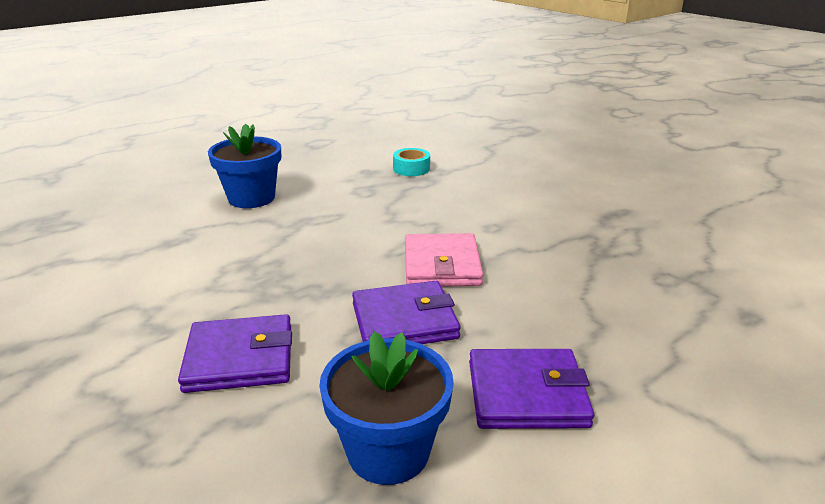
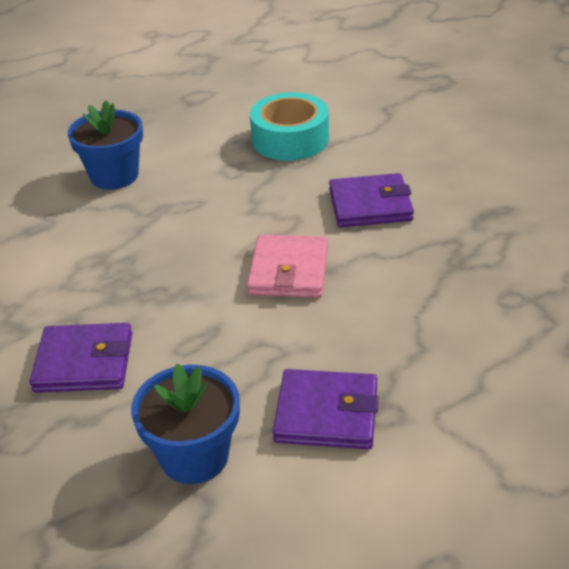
camera: 10 degrees right, 10 degrees up
purple wallet [352,281,461,344] -> purple wallet moved to [329,173,414,227]
turquoise tape [393,148,430,176] -> turquoise tape [250,92,329,161], size x1.88

